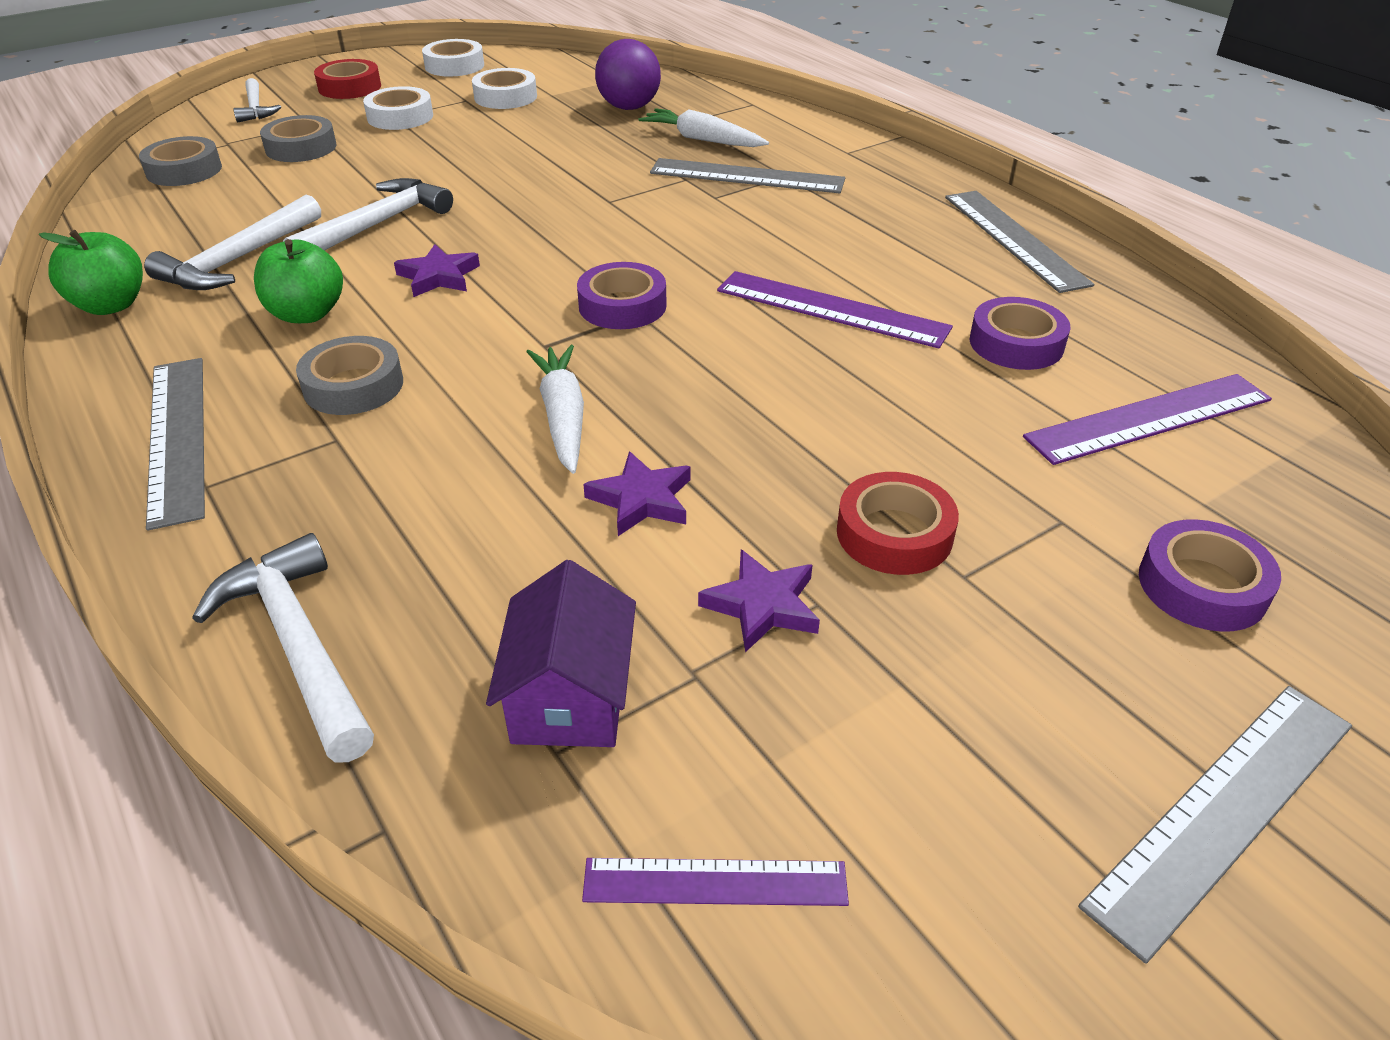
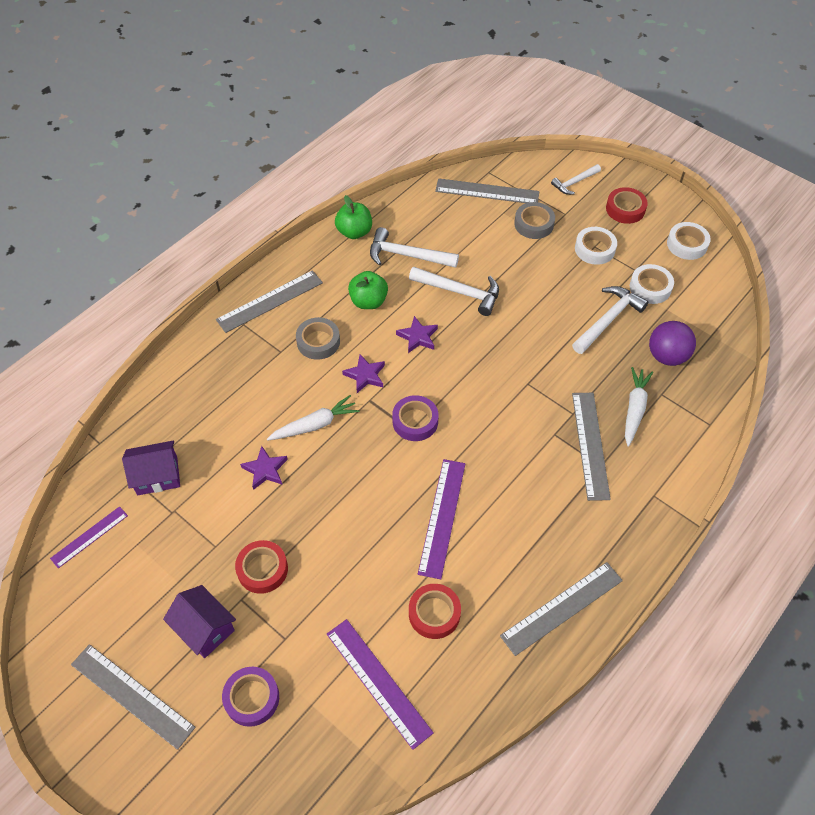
camera: 75 degrees right, 15 degrees up
grey tape [139,136,222,186] -> grey ruler [435,178,539,203]
white hammer [192,533,374,763] -> white hammer moved to [572,286,648,354]
purple ruler [582,858,849,906] -> purple ruler turned 60 degrees clockwise [50,506,128,568]
purple star [698,550,820,652] -> purple star moved to [342,354,385,393]
purple tape [970,297,1070,370] -> red tape [409,584,461,639]
none -> purple house [163,585,236,658]

